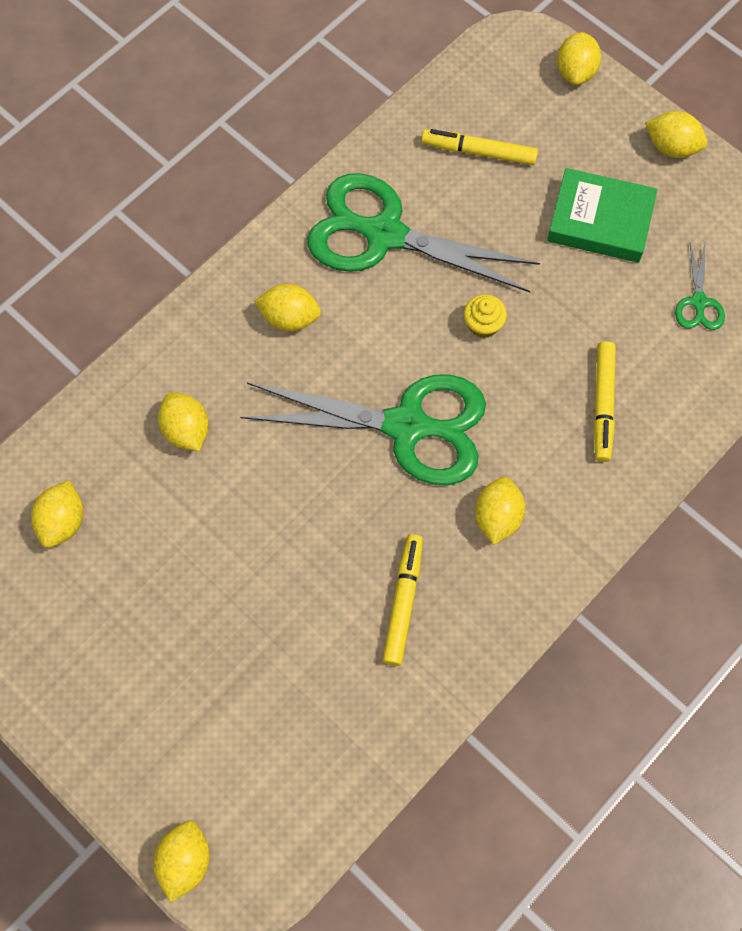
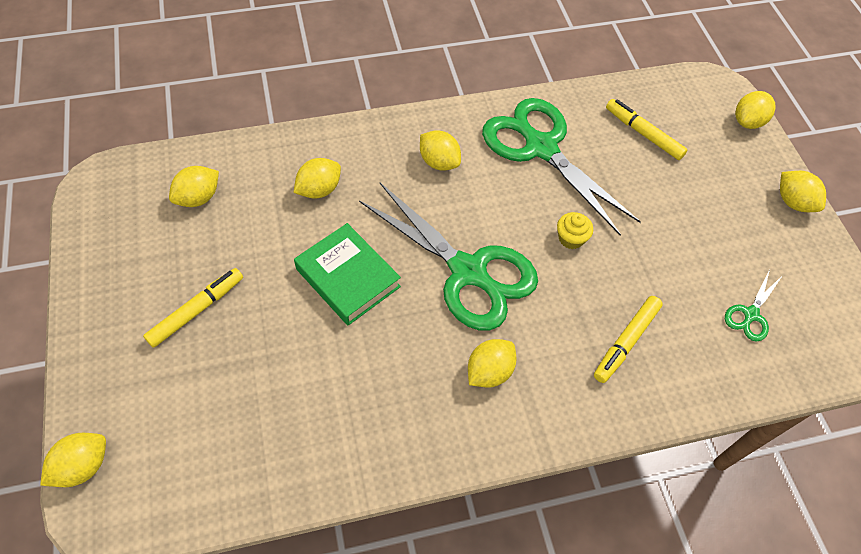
camera: 30 degrees right, 10 degrees down
yellow lemon [158,392,209,451] -> yellow lemon turned 45 degrees clockwise [294,158,341,199]
yellow marker [382,534,423,666] -> yellow marker moved to [143,268,243,348]
green book [547,168,658,263] -> green book moved to [294,223,401,326]

